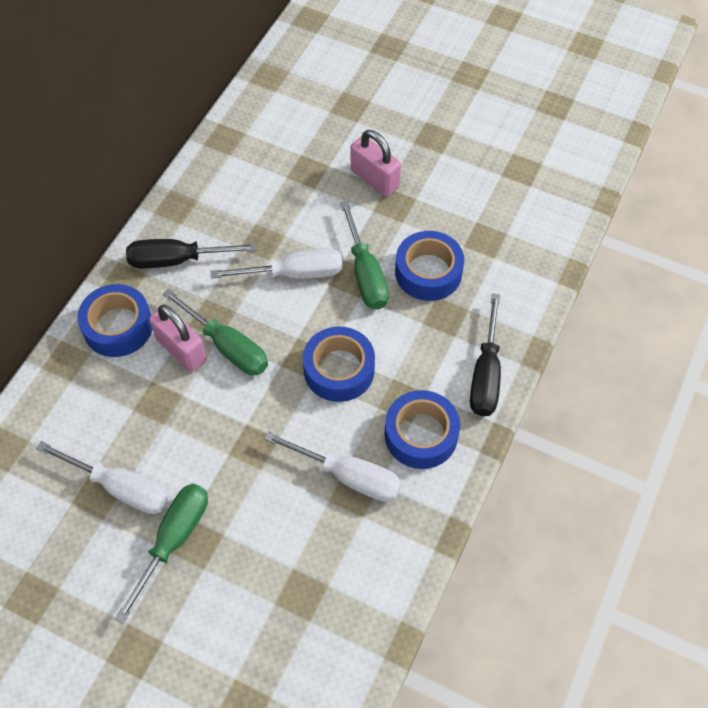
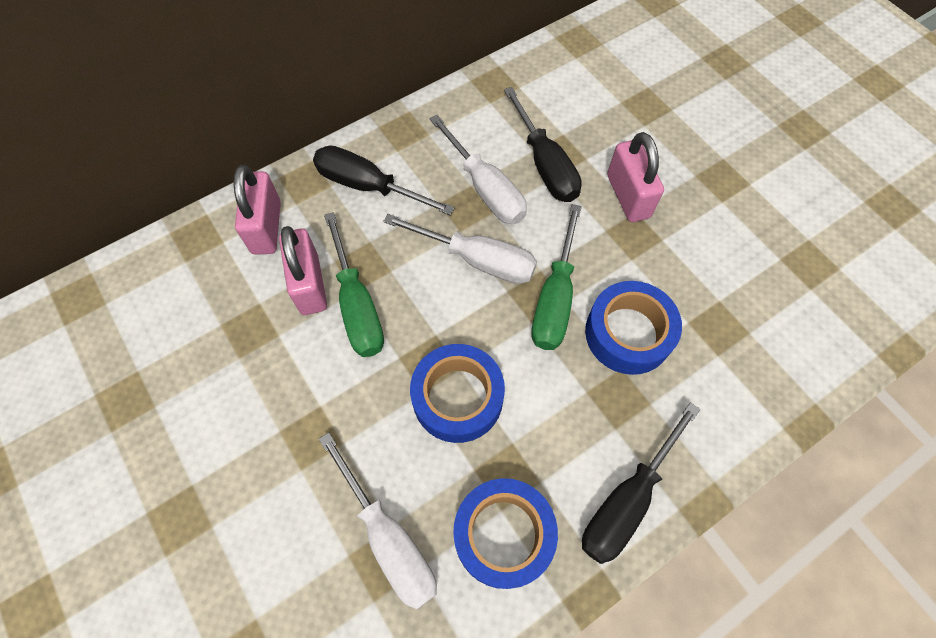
camera: 30 degrees right, 5 degrees up
white screwdriver [36,441,168,514] -> white screwdriver moved to [430,115,527,224]
blue tape [77,284,152,357] -> pink padlock [234,165,281,255]
green screwdriver [114,484,208,624] -> none
none -> black screwdriver [504,87,582,202]

